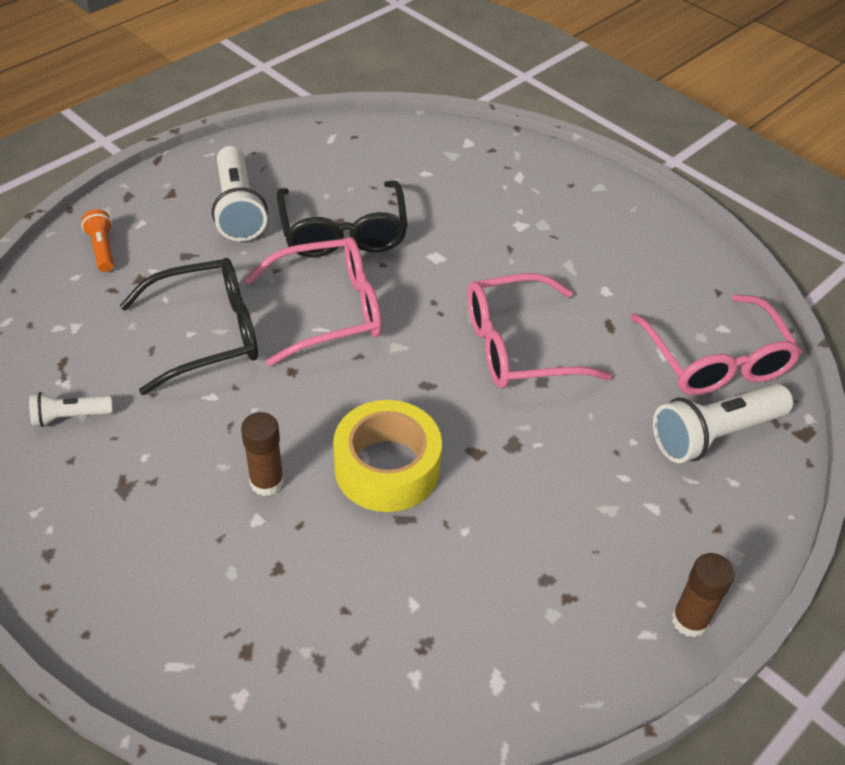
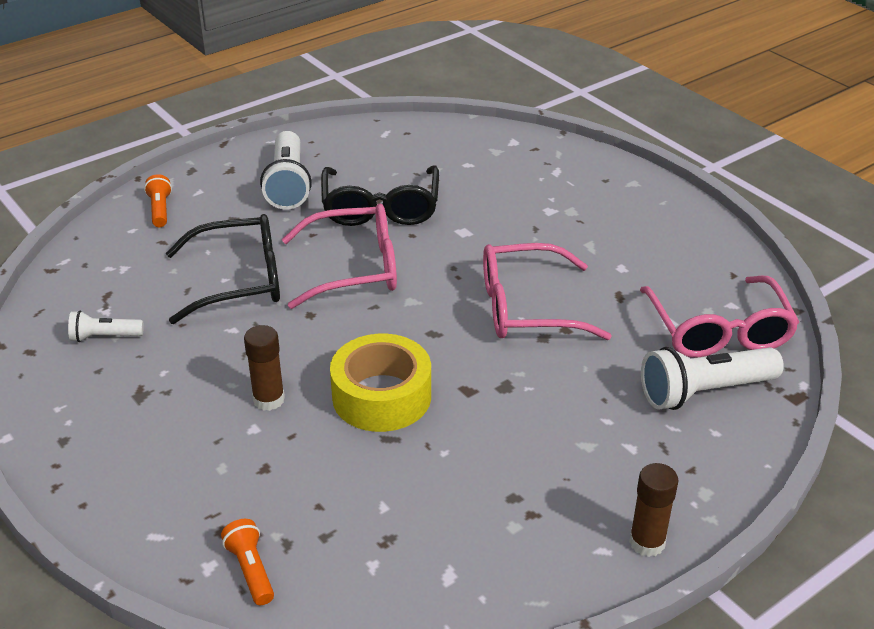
camera: 10 degrees right, 10 degrees down
none -> orange flashlight [221,519,274,605]

